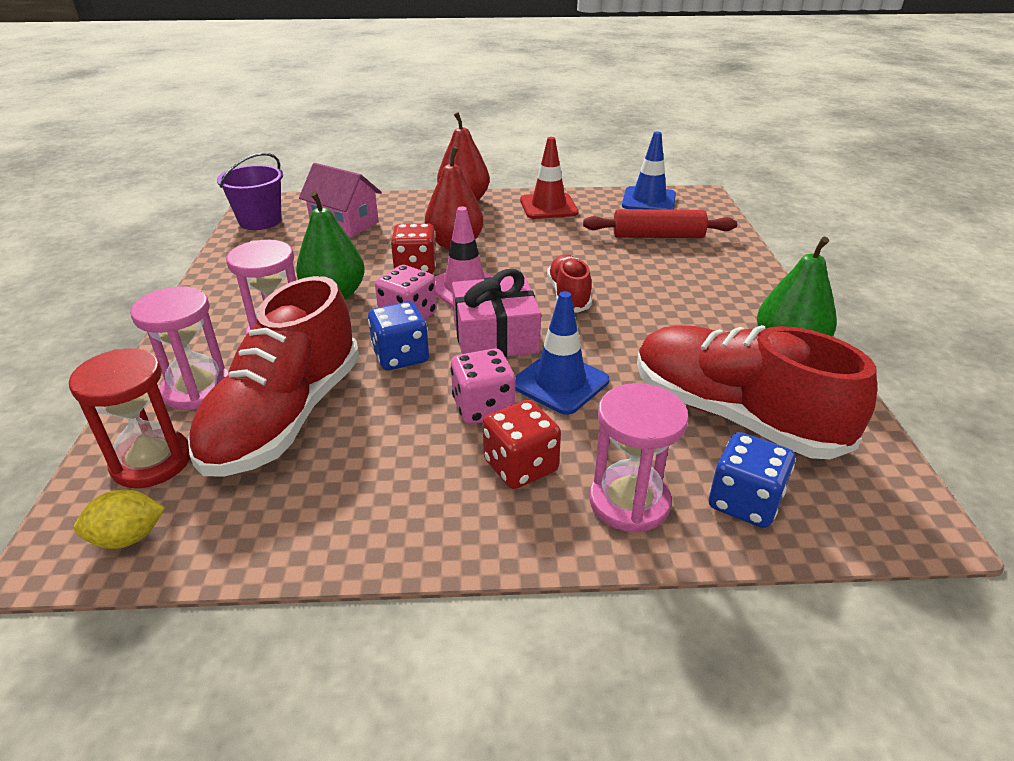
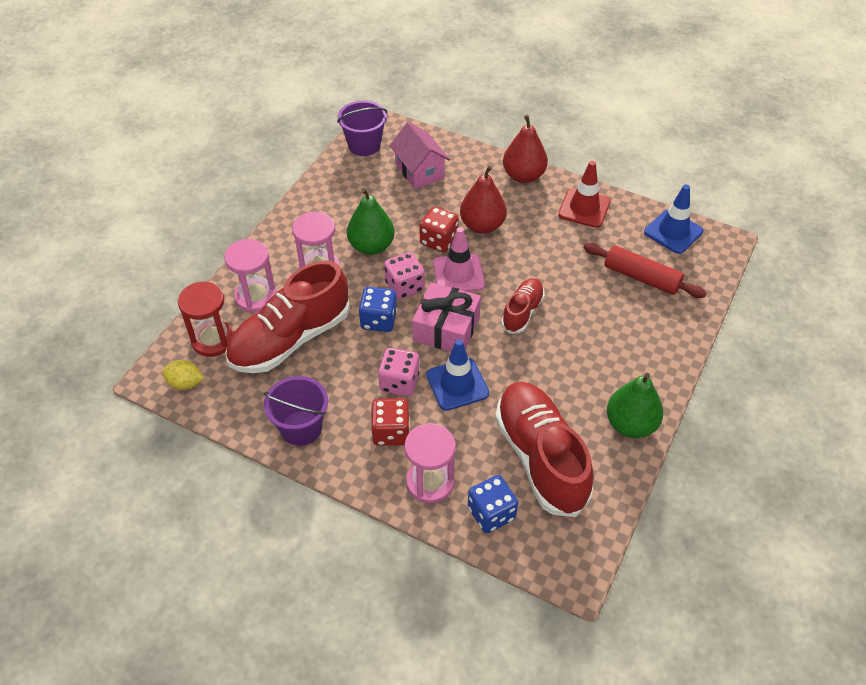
camera: 30 degrees right, 15 degrees up
none -> purple bucket [264,376,328,446]

